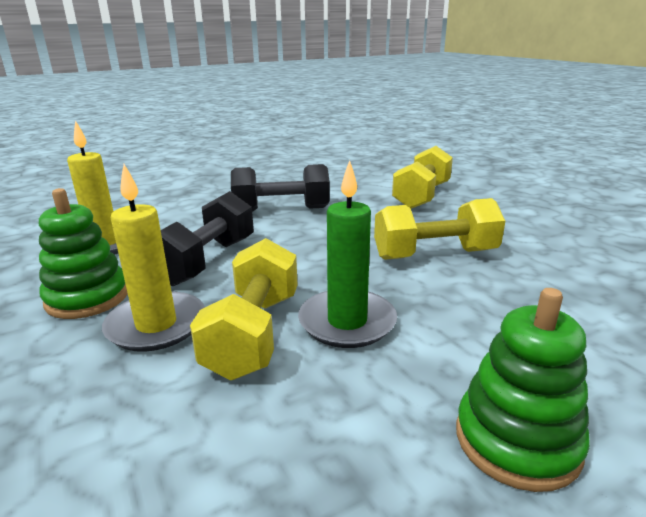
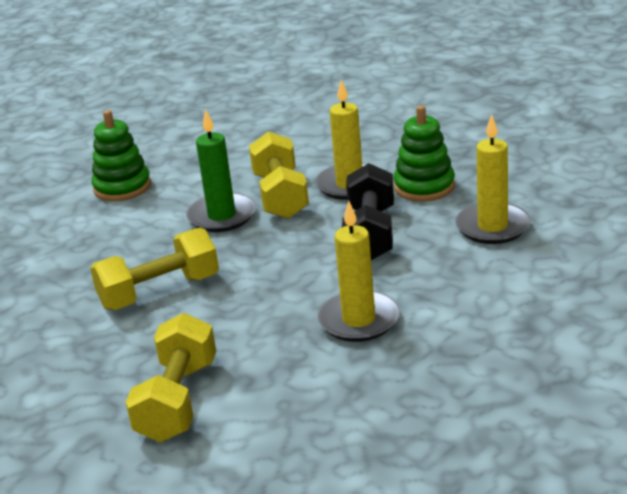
camera: 165 degrees right, 5 degrees up
black dumbbell [231,164,330,211] -> yellow candle [317,200,400,342]

